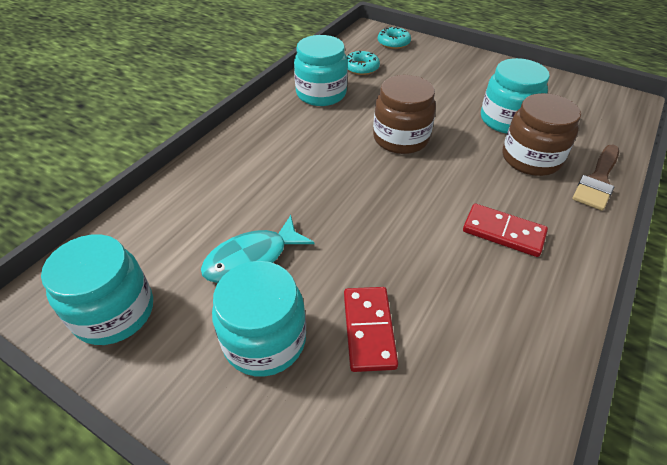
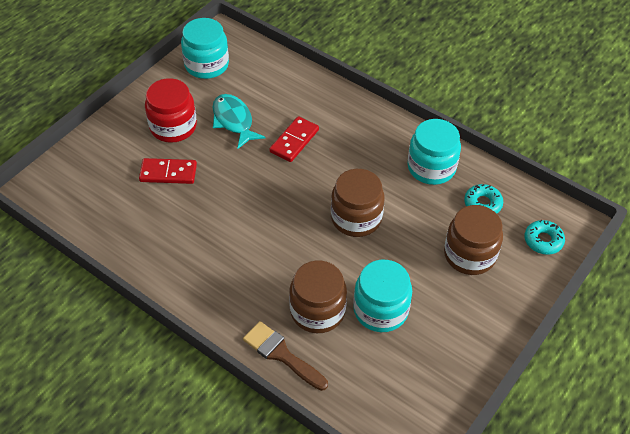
camera: 95 degrees right, 5 degrees up
turquoise jar [212,261,306,377] -> red jar [145,78,197,143]
red domino [463,204,548,257] -> red domino moved to [270,116,319,162]
none -> brown jar [444,205,503,275]

